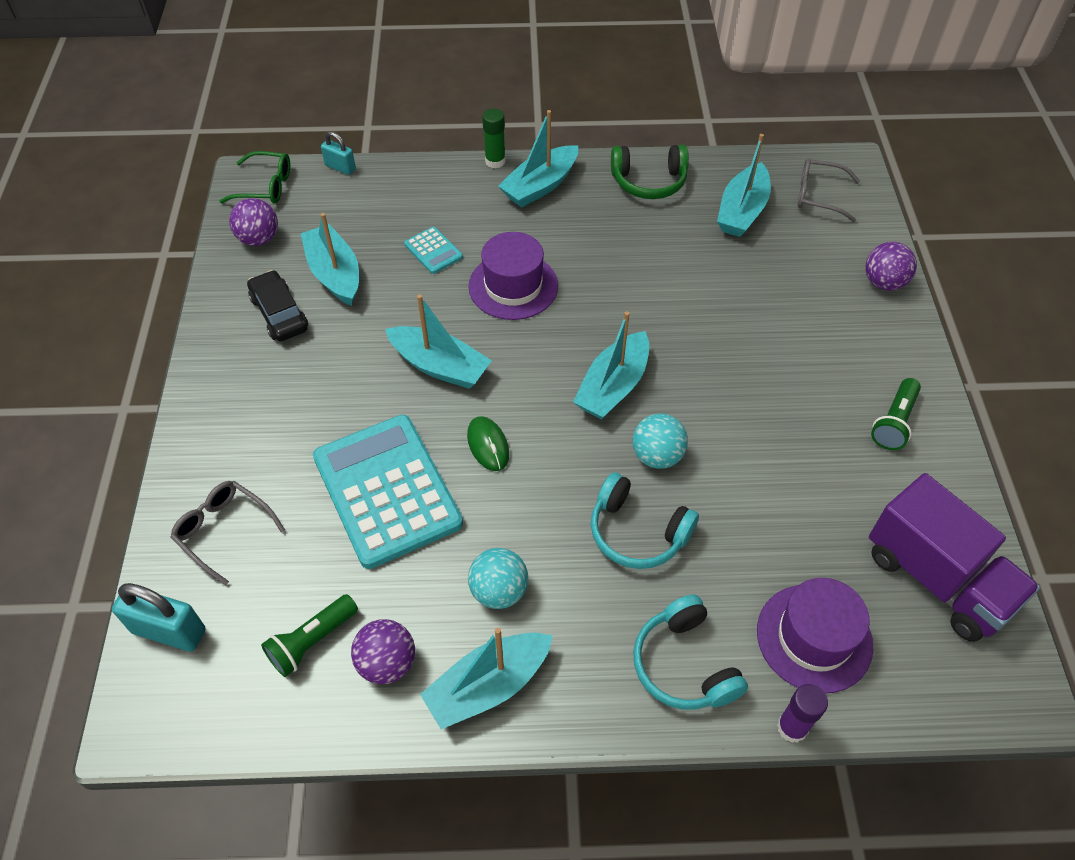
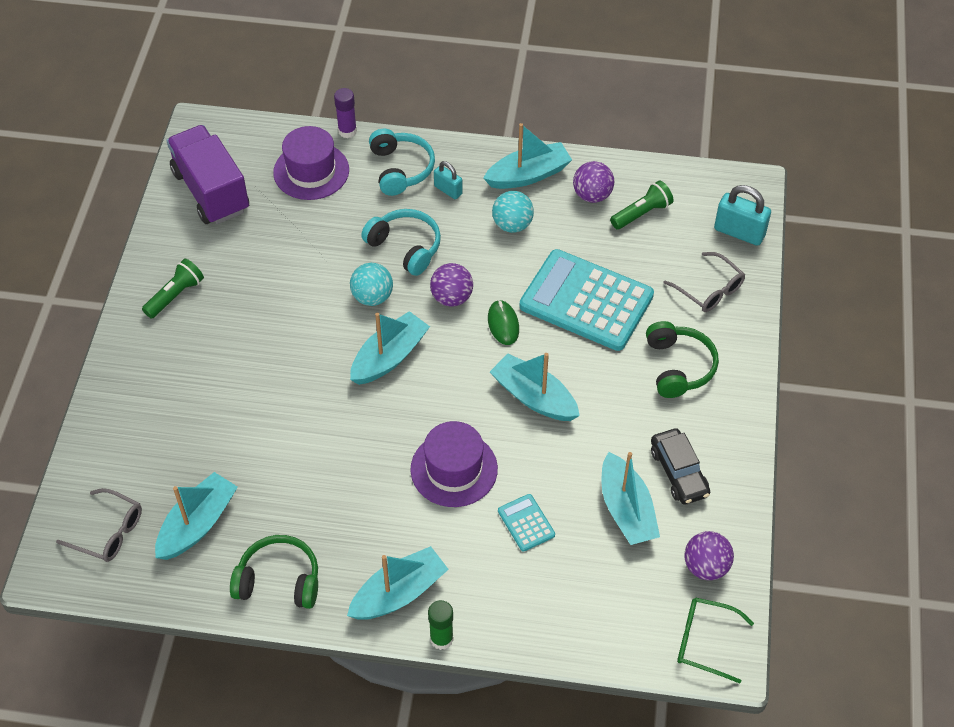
camera: 170 degrees left, 0 degrees up
turquoise calculator [313,415,463,569] -> turquoise calculator turned 135 degrees clockwise [520,249,654,351]
turquoise padlock [321,131,356,175] -> turquoise padlock moved to [434,161,463,199]
purple ball [866,242,917,291] -> purple ball moved to [430,263,473,307]
none -> green headphones [646,321,719,398]

